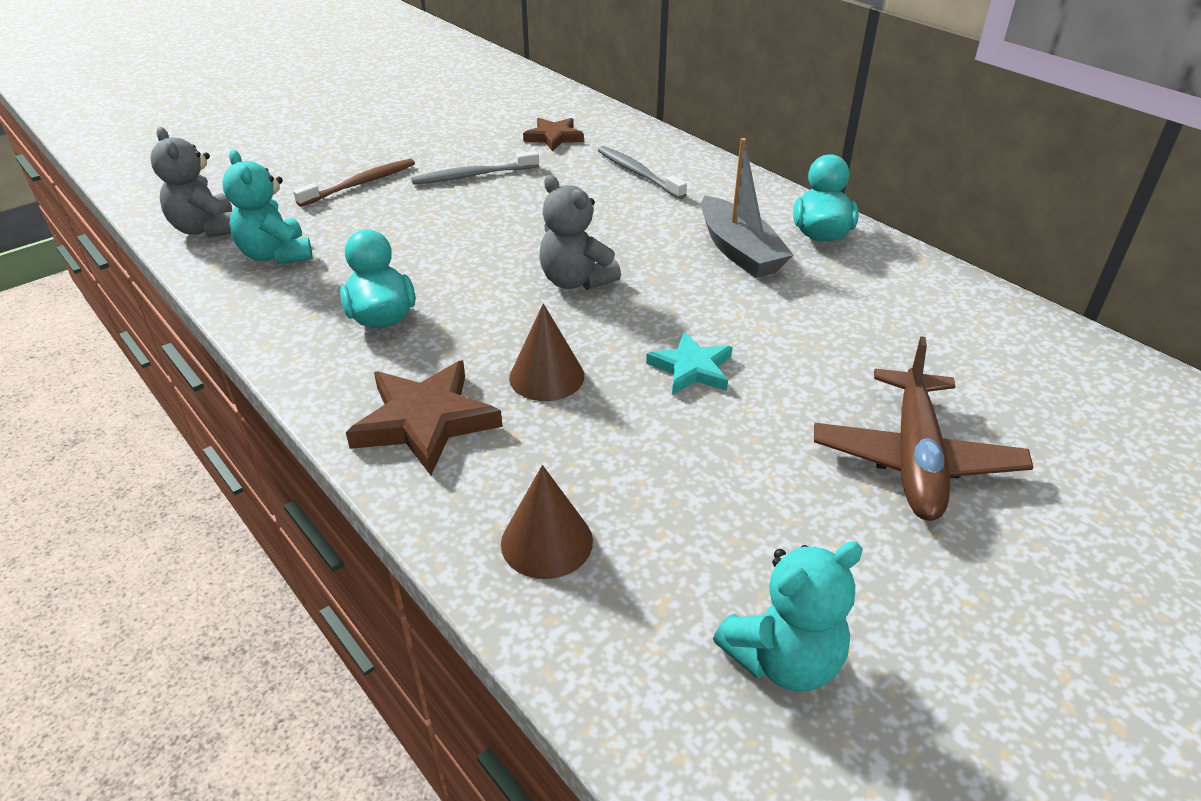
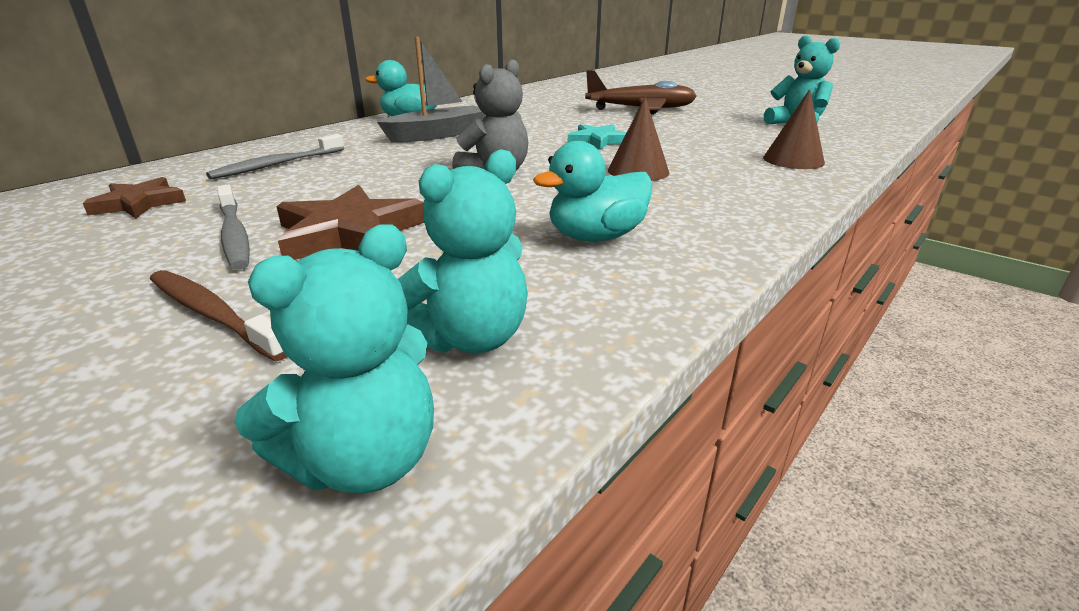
camera: 100 degrees left, 10 degrees down
grey teddy bear [150,127,232,237] -> turquoise teddy bear [234,224,434,493]
brown star [346,360,503,475] -> brown star moved to [276,185,424,260]

